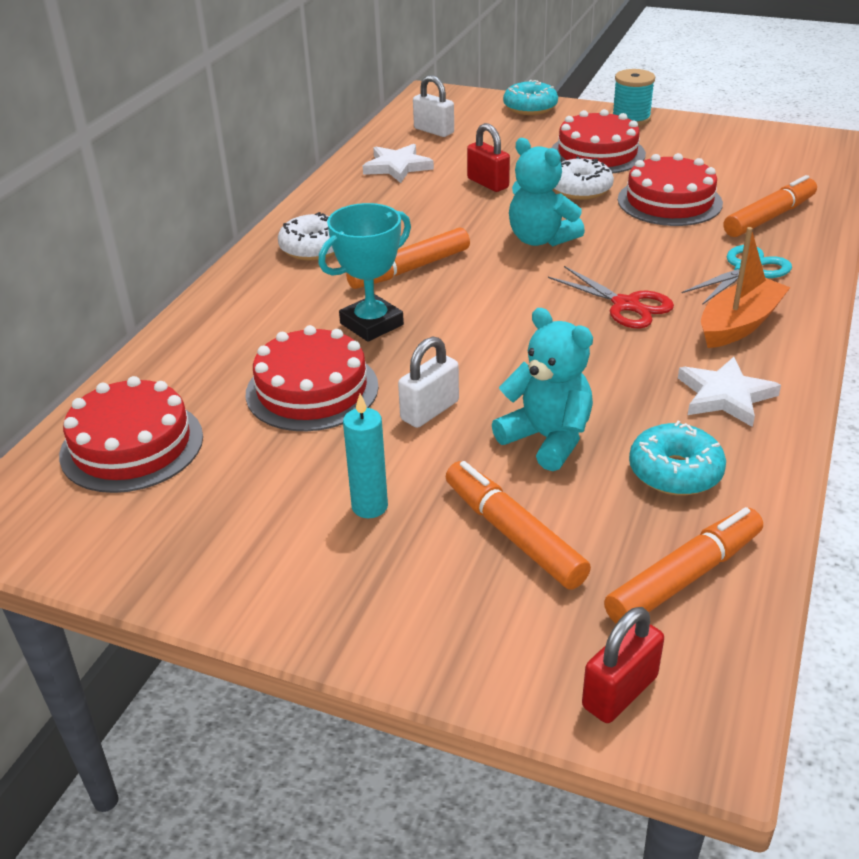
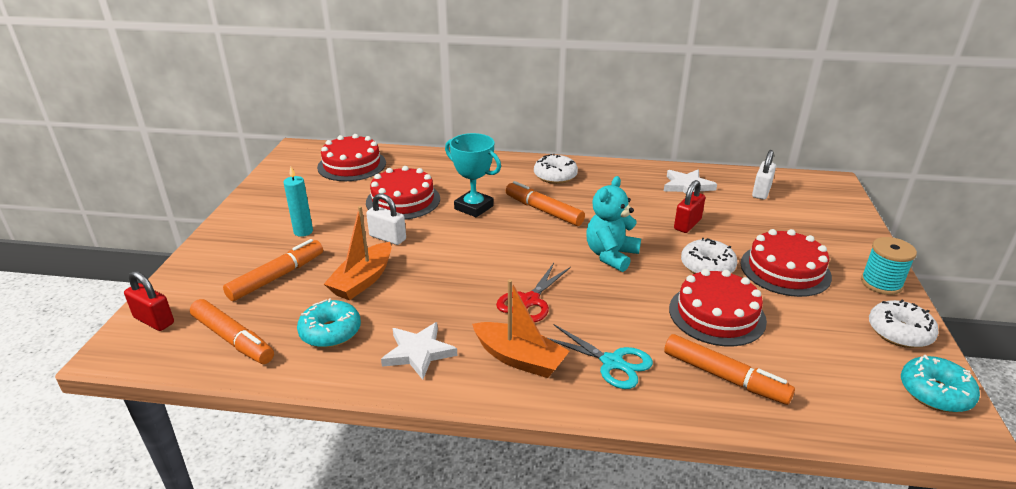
camera: 75 degrees right, 5 degrees down
turquoise teddy bear [492,308,593,471] -> orange boat [324,206,392,300]
turquoise donut [503,80,558,115] -> turquoise donut moved to [901,355,980,413]
none -> white donut [869,300,939,348]

